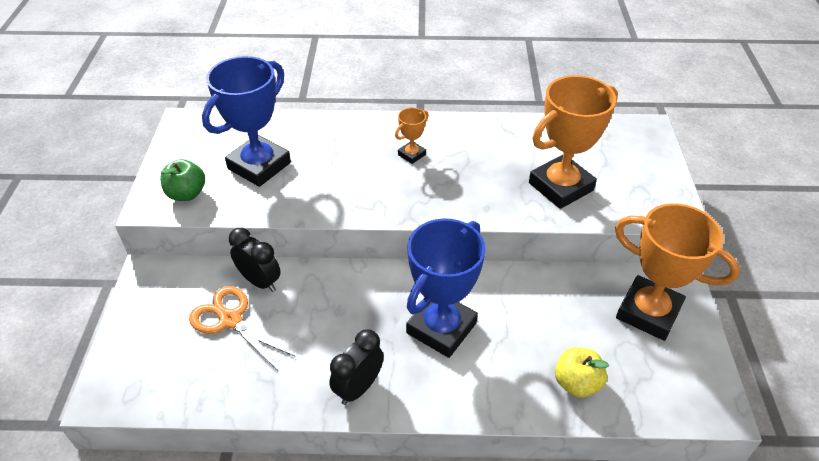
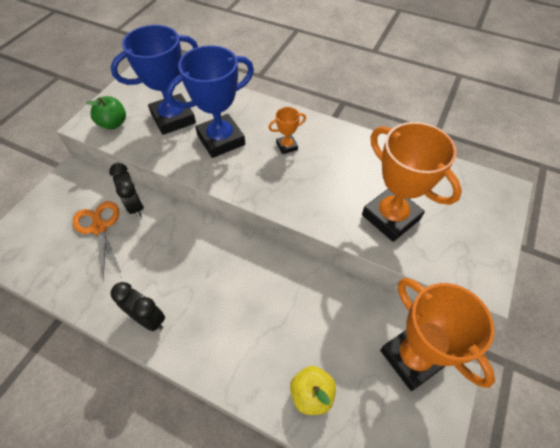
camera: 25 degrees right, 10 degrees up
black clock [329,329,384,405] -> black clock turned 60 degrees clockwise [111,282,165,331]
blue trophy [406,219,485,358] -> blue trophy moved to [166,45,254,158]
orange trophy [529,75,618,209] -> orange trophy turned 60 degrees clockwise [362,122,462,242]

